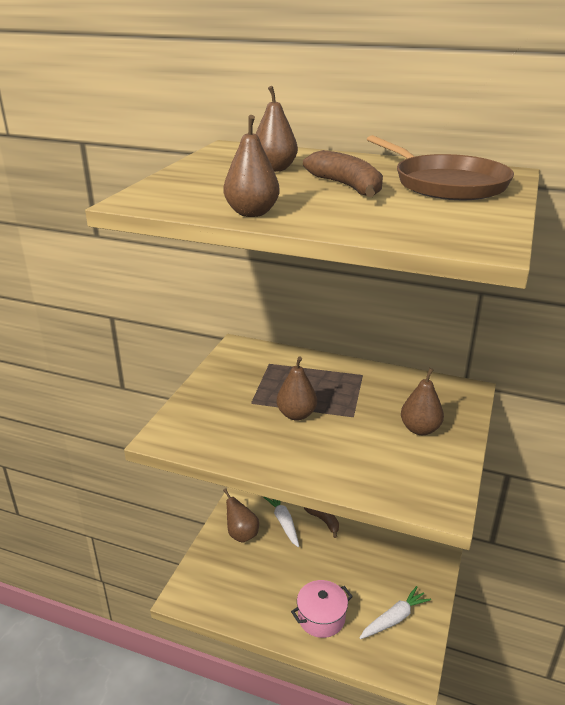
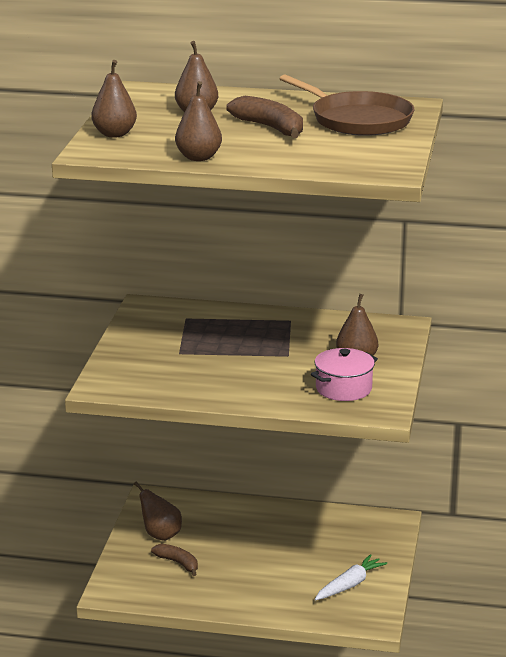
camera: 10 degrees left, 5 degrees down
white carrot [264,497,299,547] -> none
brown pear [277,357,317,420] -> brown pear moved to [91,60,137,138]
pink pot [291,580,353,638] -> pink pot moved to [311,348,378,401]
brown banana [304,507,339,538] -> brown banana moved to [151,544,198,576]

